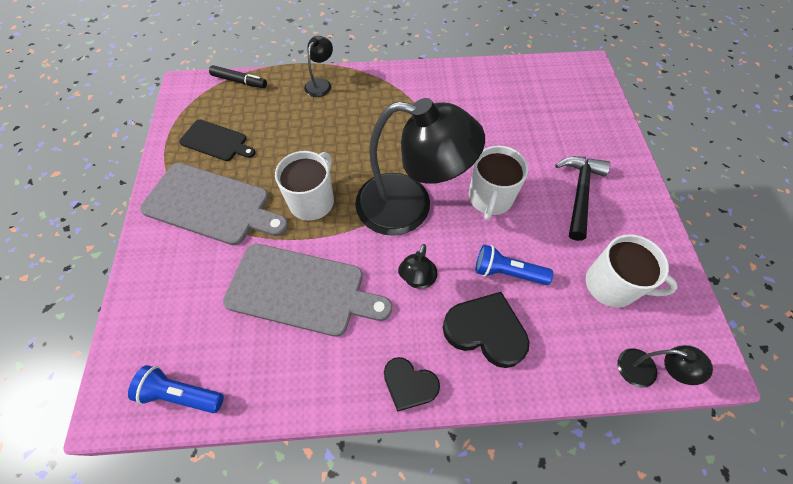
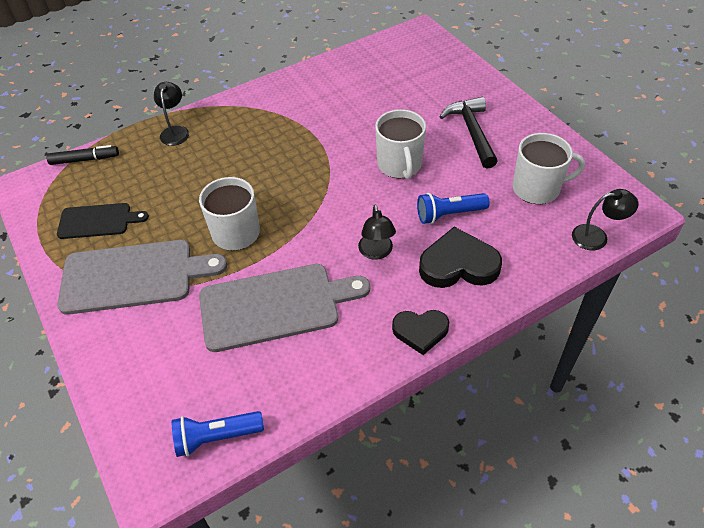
camera: 25 degrees left, 10 degrees down
black lamp [355,98,485,236] -> none

